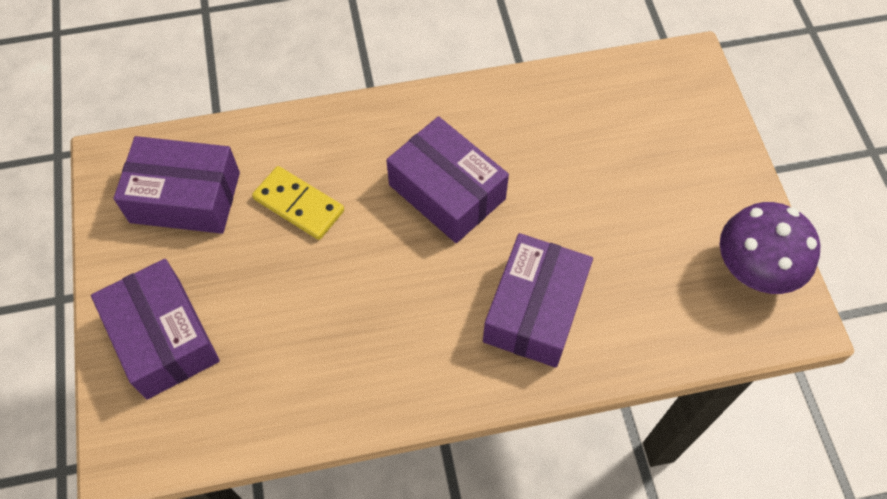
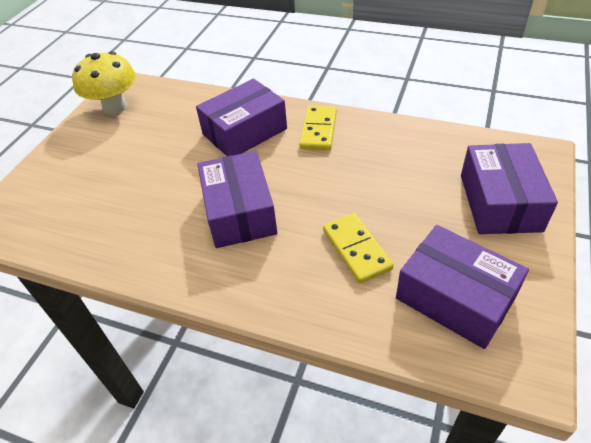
camera: 145 degrees left, 15 degrees down
purple mushroom [720,202,821,294] -> yellow mushroom [72,51,136,115]
none -> yellow domino [299,106,337,150]

